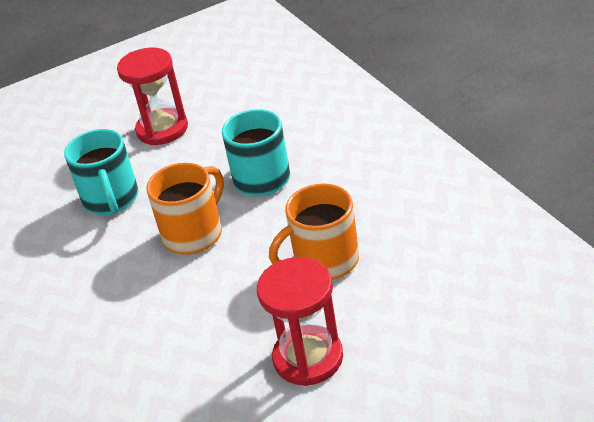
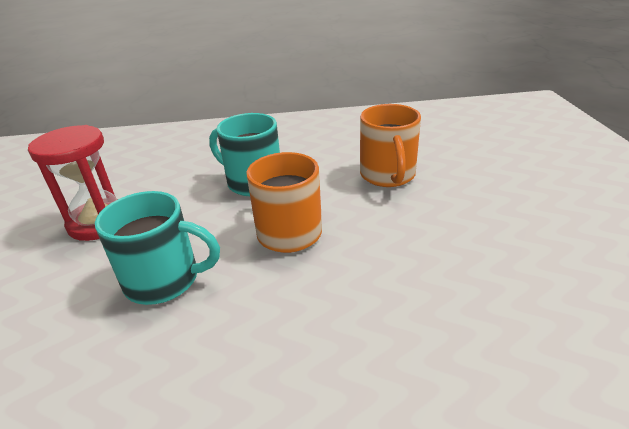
camera: 70 degrees left, 5 degrees down
red hourglass [257,257,343,386] -> none

